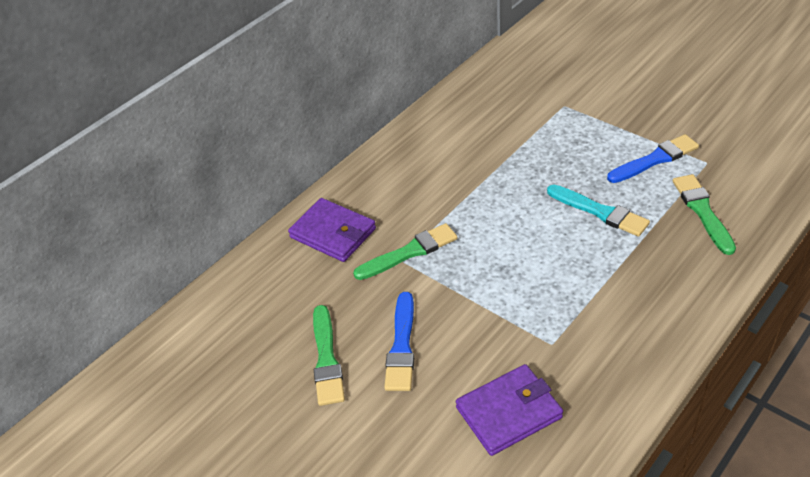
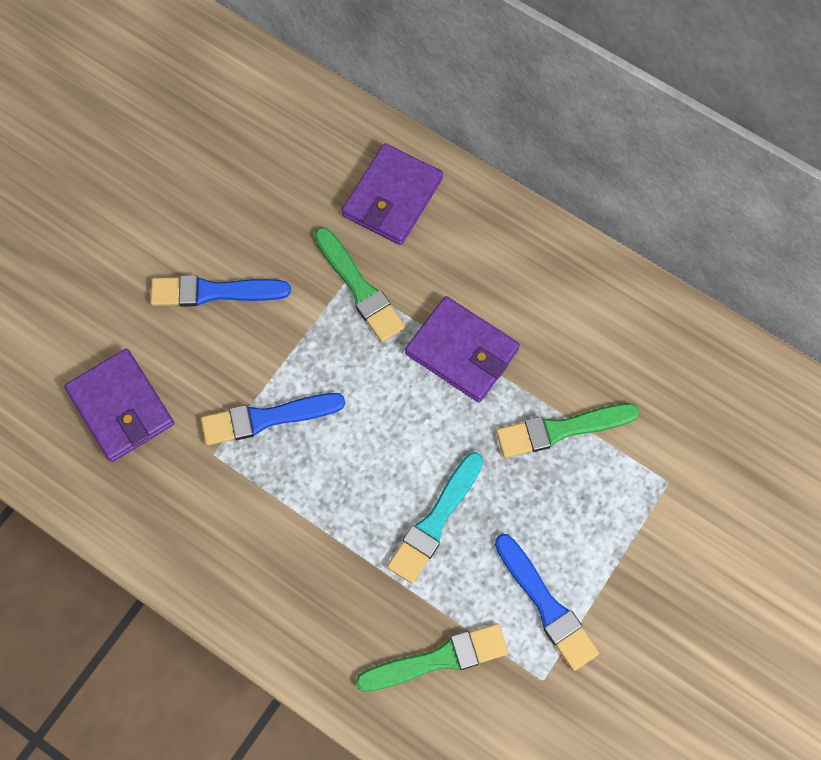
camera: 80 degrees right, 25 degrees up
green brush [313,305,345,406] -> green brush moved to [496,403,640,458]
none -> blue brush [201,393,345,445]
none -> purple wallet [405,296,520,403]

